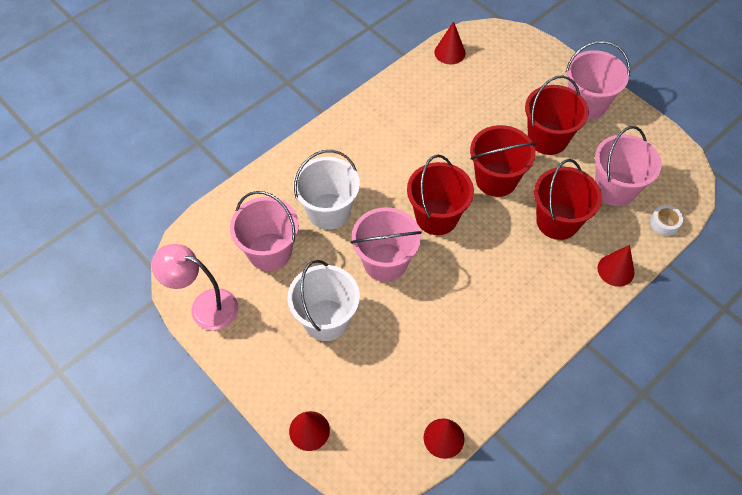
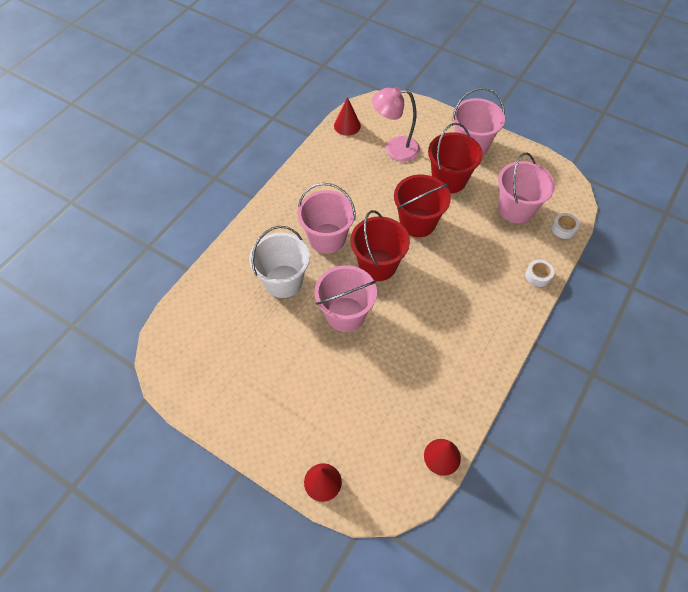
camera: 15 degrees left, 0 degrees up
pink lamp [151,244,238,330] -> pink lamp moved to [372,87,420,162]
pink bucket [230,191,299,271] -> pink bucket moved to [297,183,356,254]
white bucket [288,260,360,341] -> none
red bucket [534,159,602,240] -> none
red cone [597,245,635,287] -> white tape [525,260,554,287]

